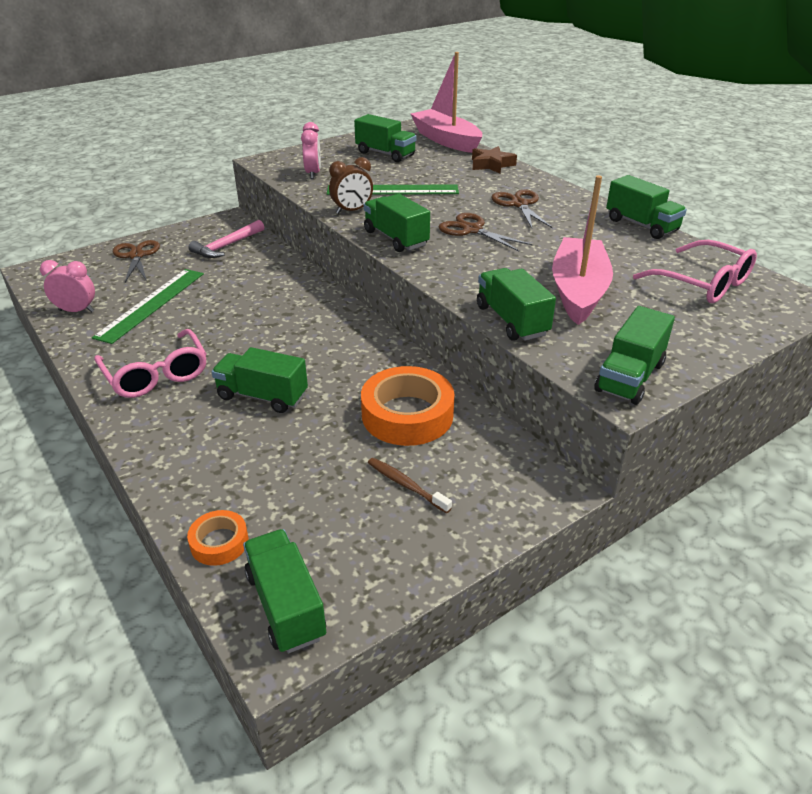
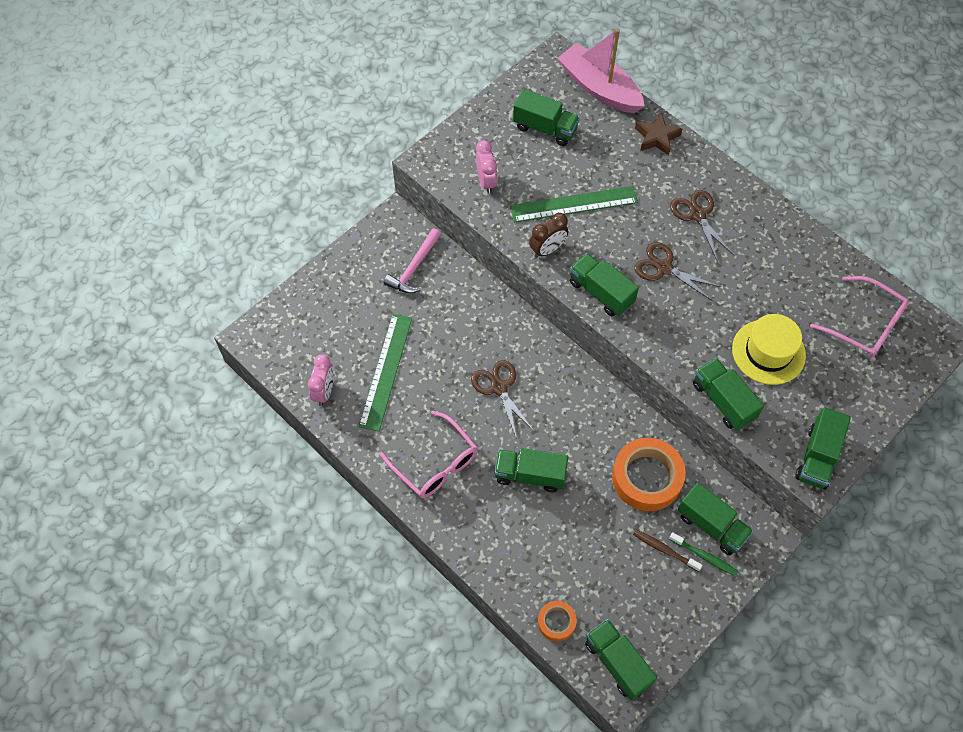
camera: 10 degrees left, 25 degrees up
pink clock [40,260,95,312] -> pink clock turned 105 degrees clockwise [308,355,334,406]
brown scissors [113,240,160,283] -> brown scissors moved to [471,360,534,439]
pink boat [552,175,613,325] -> yellow hat [732,314,806,385]
green truck [606,175,687,239] -> green truck moved to [678,482,753,555]
none -> green toothbrush [669,532,738,576]

